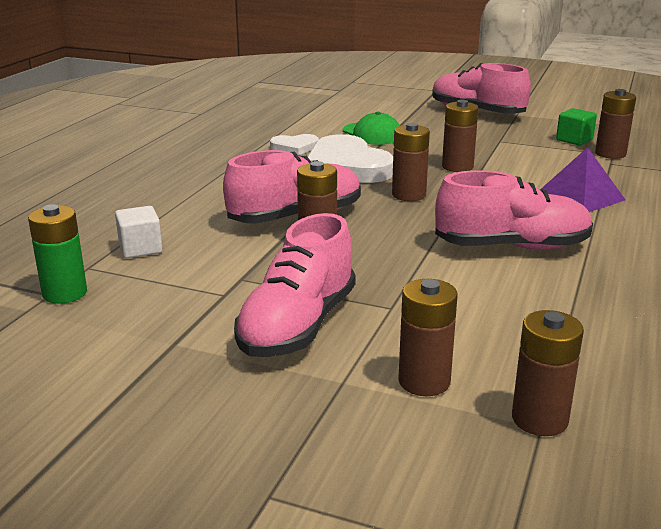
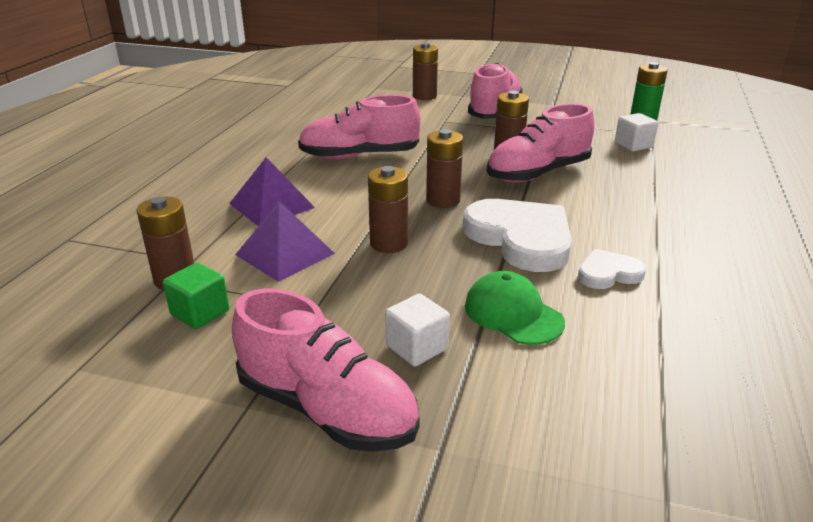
camera: 175 degrees right, 5 degrees up
brown battery [512,310,584,436] -> none
none -> purple pyramid [235,201,335,282]
none -> white cube [385,294,450,367]

